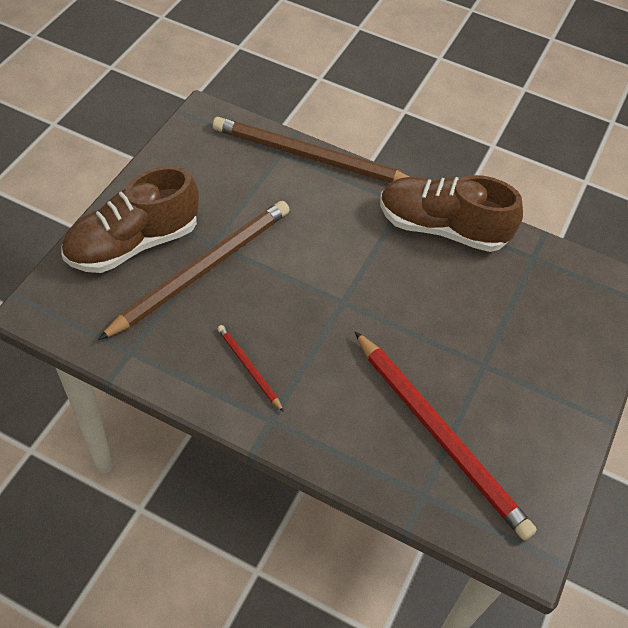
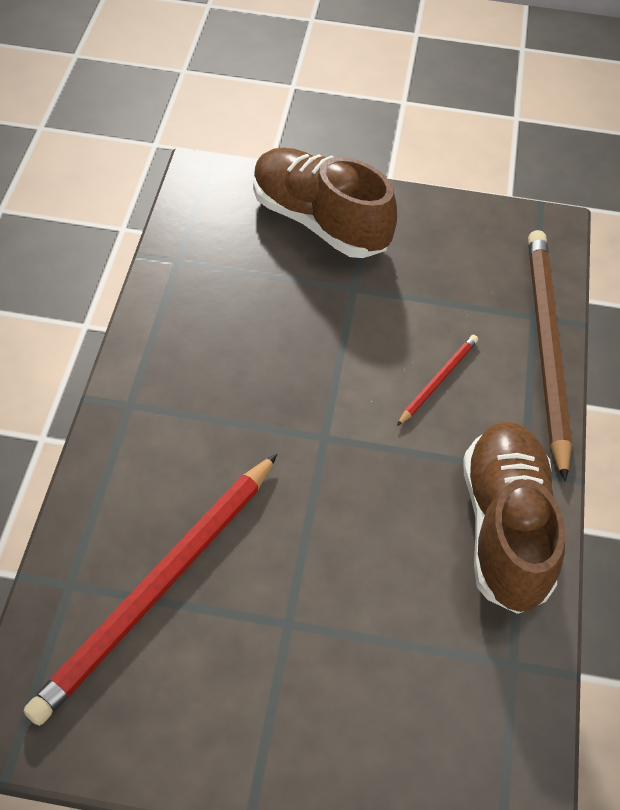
camera: 75 degrees right, 0 degrees up
brown pencil [98,201,290,340] -> none
red pencil [217,325,284,412] -> red pencil moved to [397,335,478,426]

